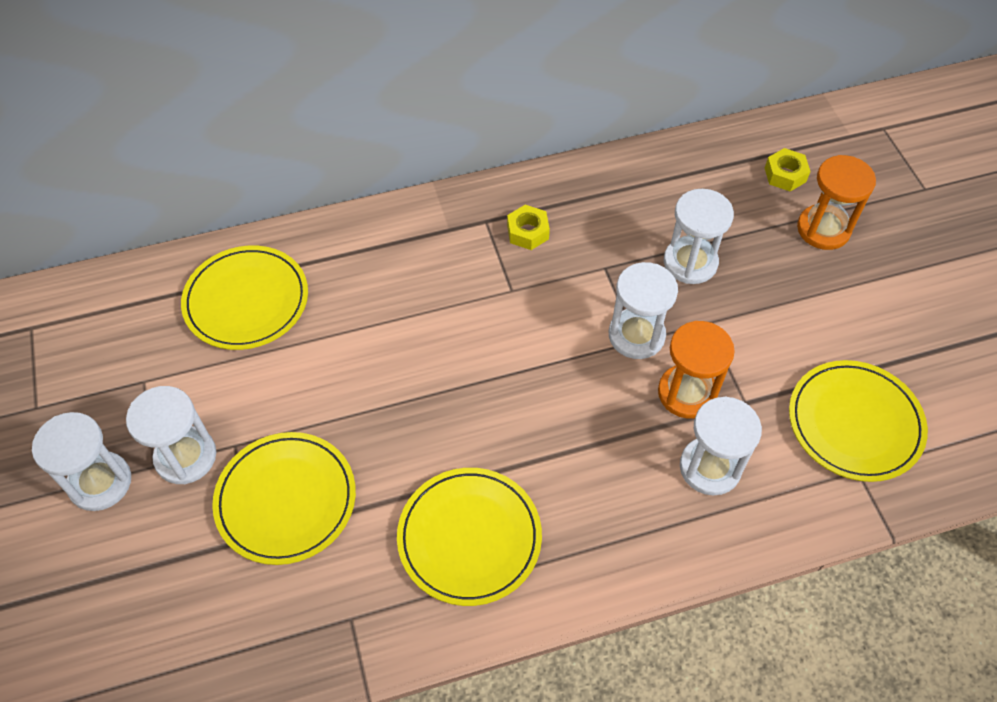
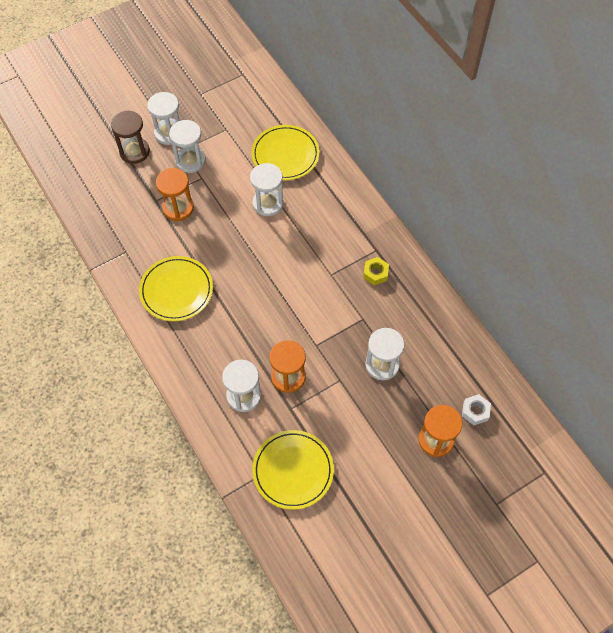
camera: 75 degrees right, 5 degrees up
yellow plate [212,432,356,565] -> orange hourglass [156,168,194,221]
white hourglass [609,262,678,359] -> white hourglass moved to [250,163,284,216]
yellow nut [765,148,811,191] -> white nut [462,394,491,425]
none -> brown hourglass [111,110,150,164]

